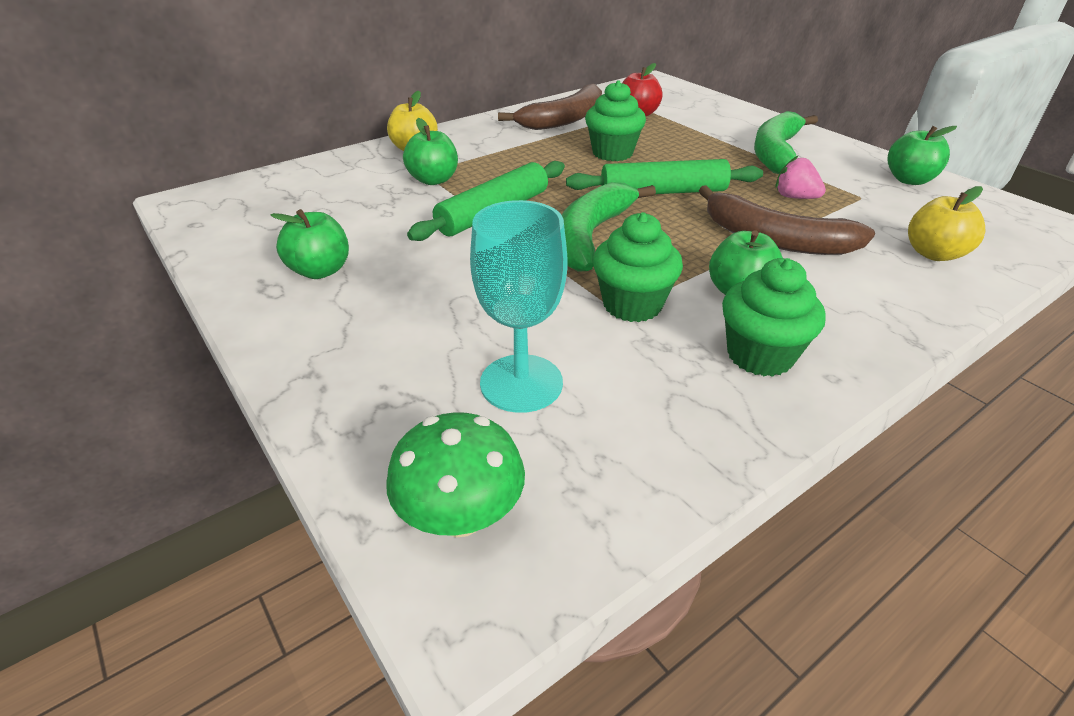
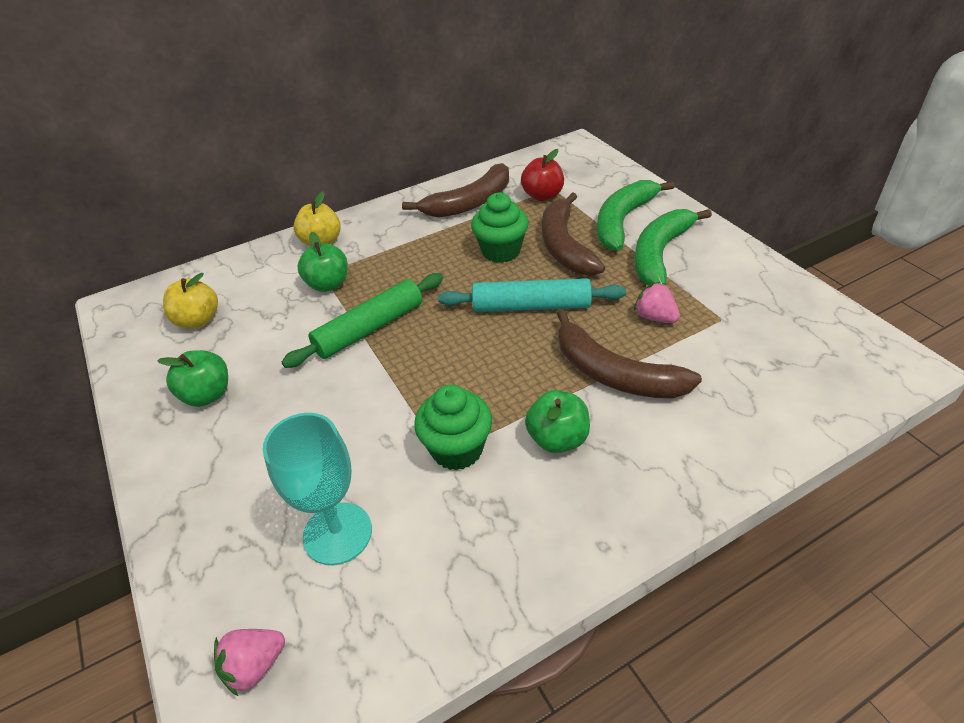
camera: 10 degrees right, 5 degrees up
green mushroom [386,412,525,537] -> pink strawberry [214,629,285,696]
green banana [562,182,656,272] -> green banana moved to [597,180,675,251]
green rolling pin [566,159,763,194] -> turquoise rolling pin [438,278,626,312]
green cupcake [722,258,826,377] -> none
green apple [887,126,957,185] -> none
yellow apple [908,186,985,261] -> yellow apple moved to [163,273,218,328]
none -> brown banana [542,192,605,276]

